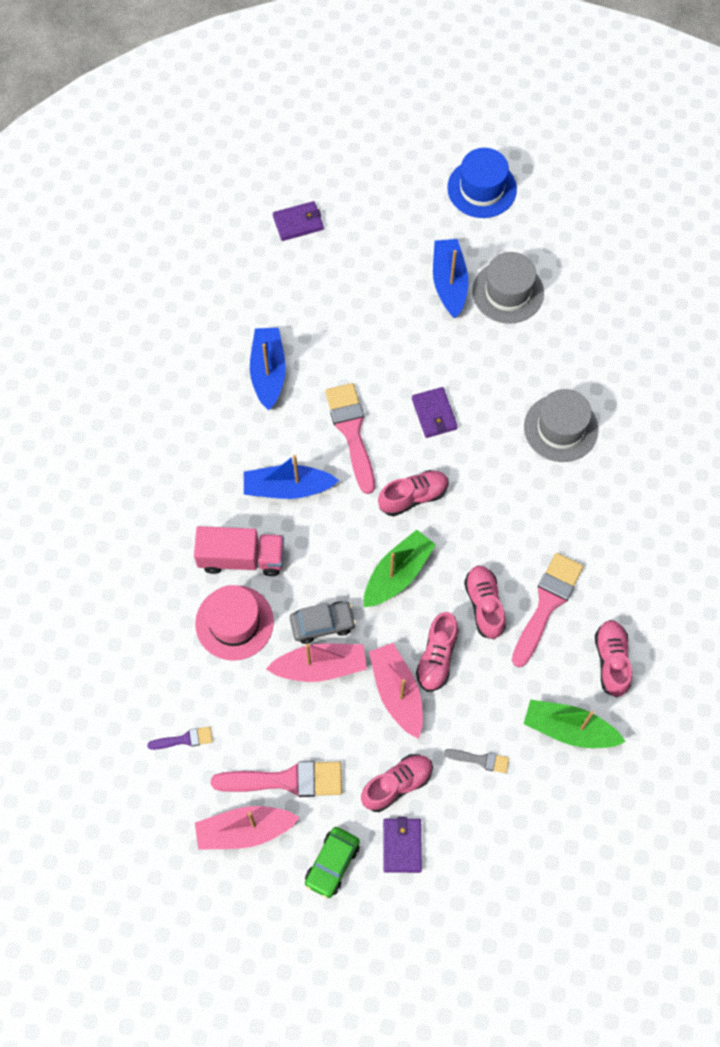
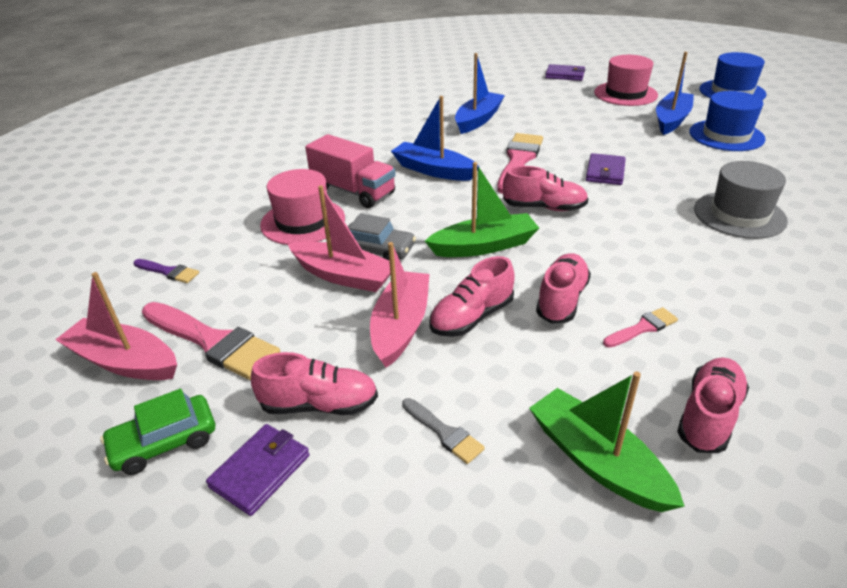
camera: 35 degrees right, 30 degrees down
grey hat [472,252,544,324] -> blue hat [689,91,766,151]
pink brush [512,553,584,667] -> pink brush [603,307,678,348], size x0.50
none -> pink hat [594,55,658,106]

